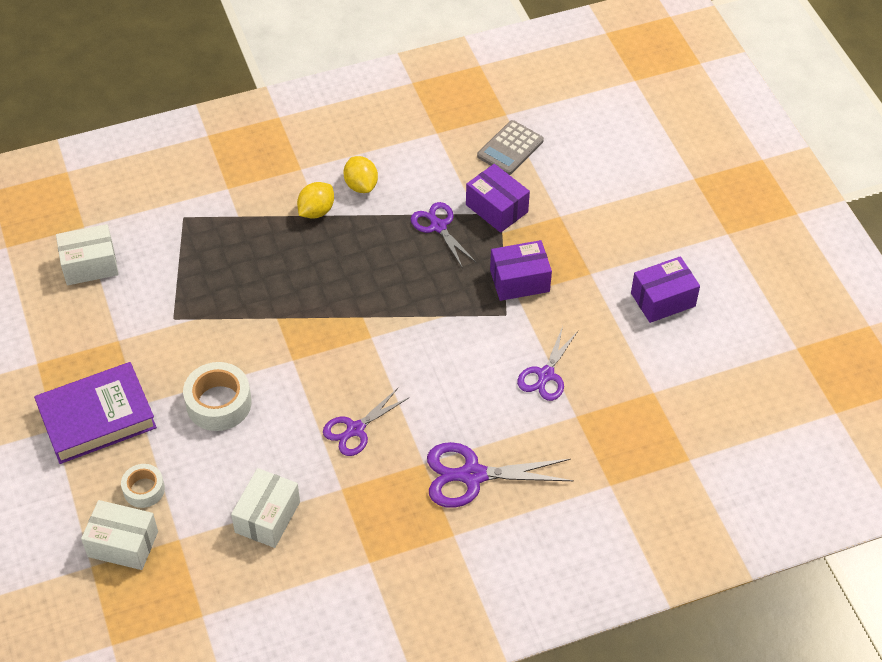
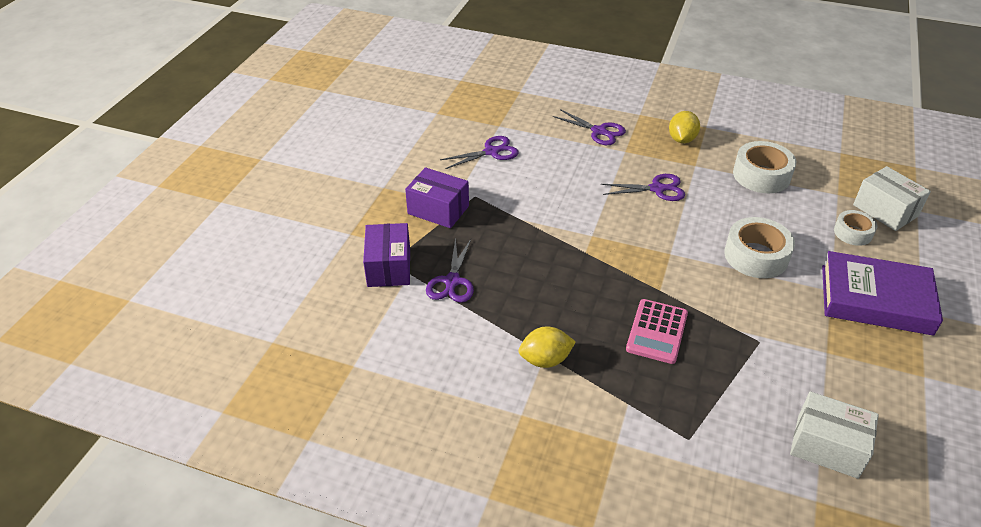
camera: 140 degrees left, 10 degrees down
white box [231,468,300,548] -> white tape [733,141,796,193]
yellow lemon [344,156,378,193] -> yellow lemon moved to [669,111,700,143]
purple scissors [427,442,574,508] -> purple scissors [553,109,626,145], size x0.66
grey calculator [477,120,544,175] -> none
purple box [631,256,700,323] -> none
none -> pink calculator [626,299,688,364]

